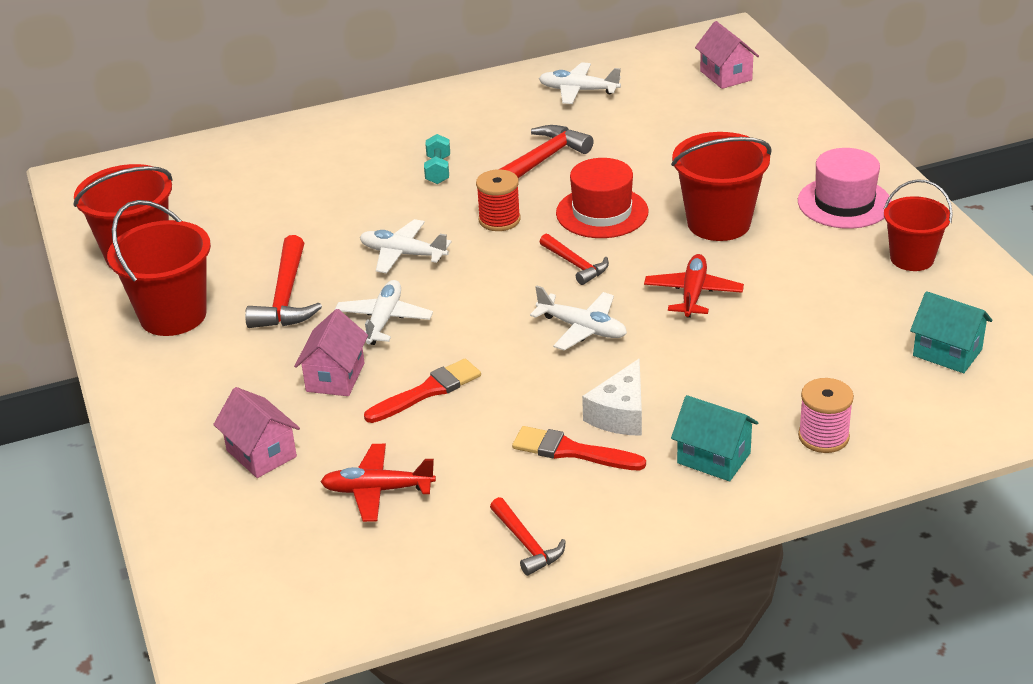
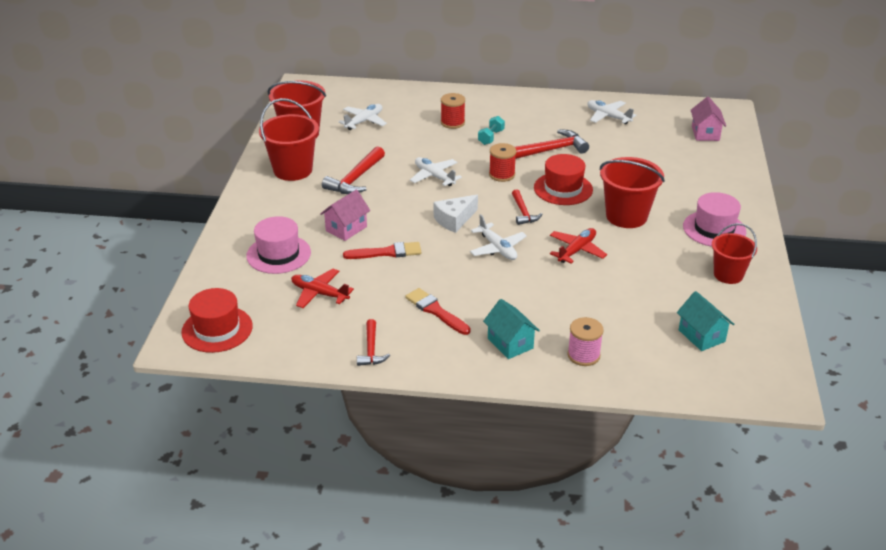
camera: 25 degrees right, 0 degrees up
pink house [213,387,300,478] -> pink hat [246,216,311,274]
white plane [334,280,433,345] -> white plane moved to [338,104,387,130]
white cheese [582,358,642,436] -> white cheese moved to [434,195,478,233]
none -> red hat [181,288,253,353]
none -> red spool [441,93,465,129]

